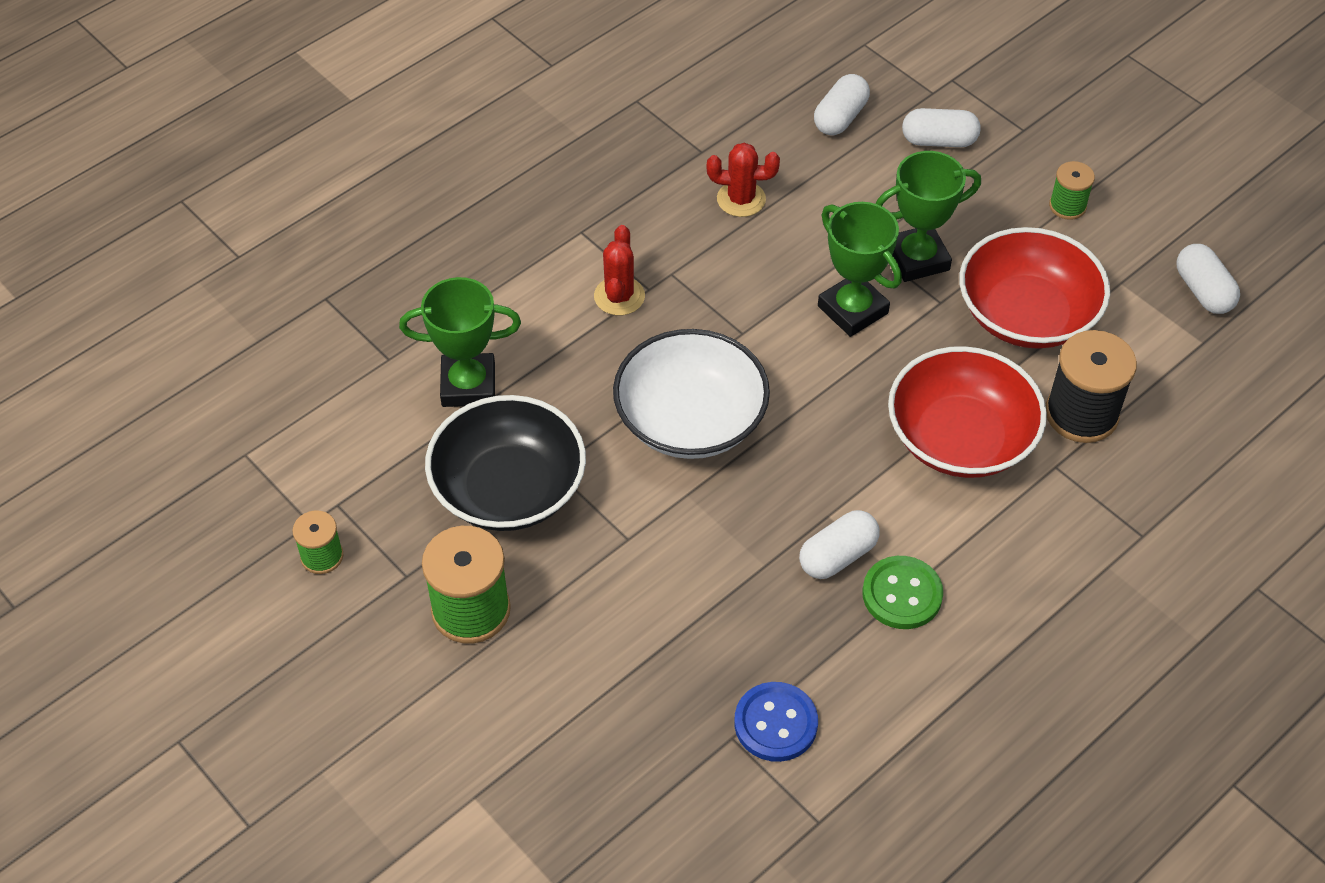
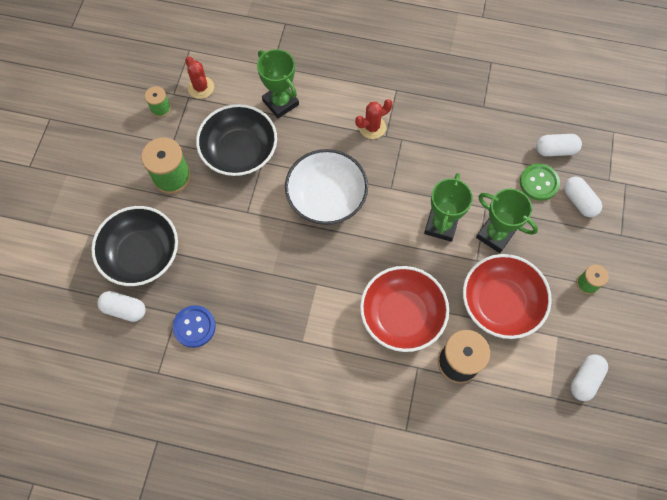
camera: 55 degrees right, 15 degrees up
red cactus [707,142,780,217] -> red cactus moved to [185,56,214,99]
white capsule [799,510,880,579] -> white capsule moved to [97,291,146,322]
green button [862,556,943,629] -> green button moved to [520,163,560,201]
none -> black bowl [91,206,178,286]

